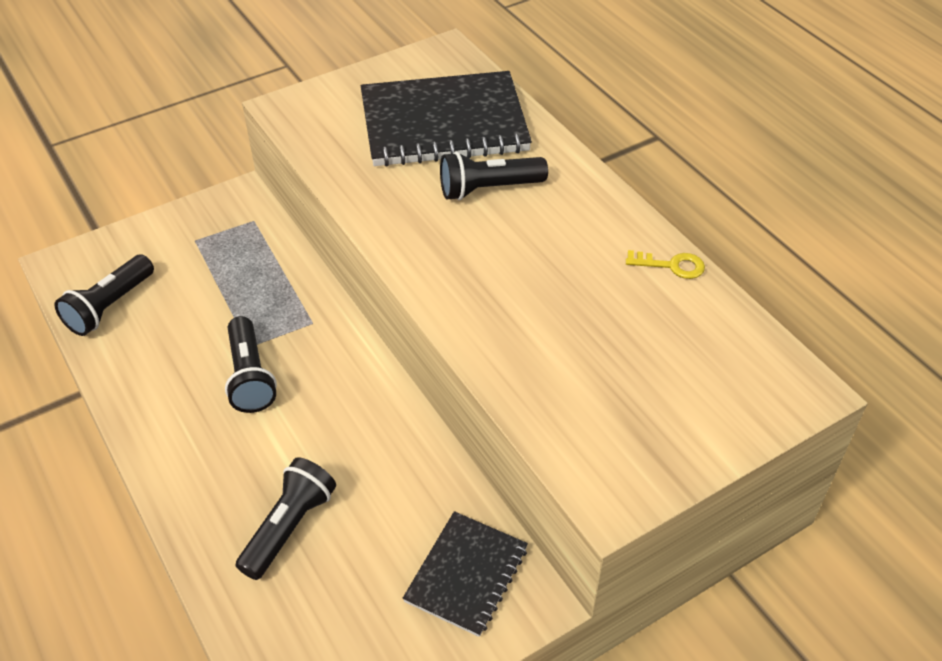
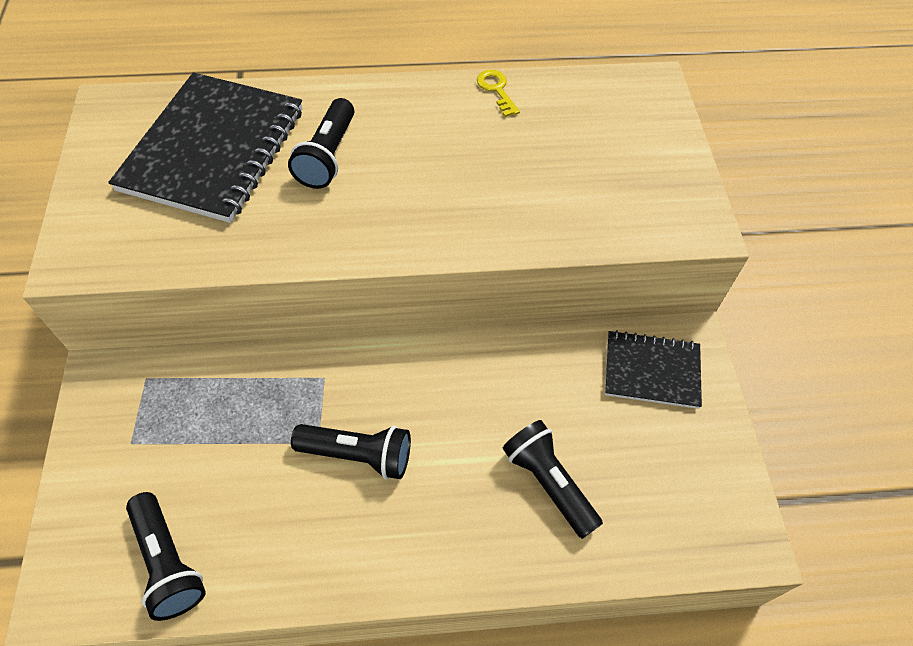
camera: 65 degrees left, 10 degrees up
black notebook [403,511,528,637] -> black notebook turned 45 degrees counterclockwise [605,330,702,409]
yellow key [626,250,705,279] -> yellow key turned 60 degrees counterclockwise [477,70,520,117]

